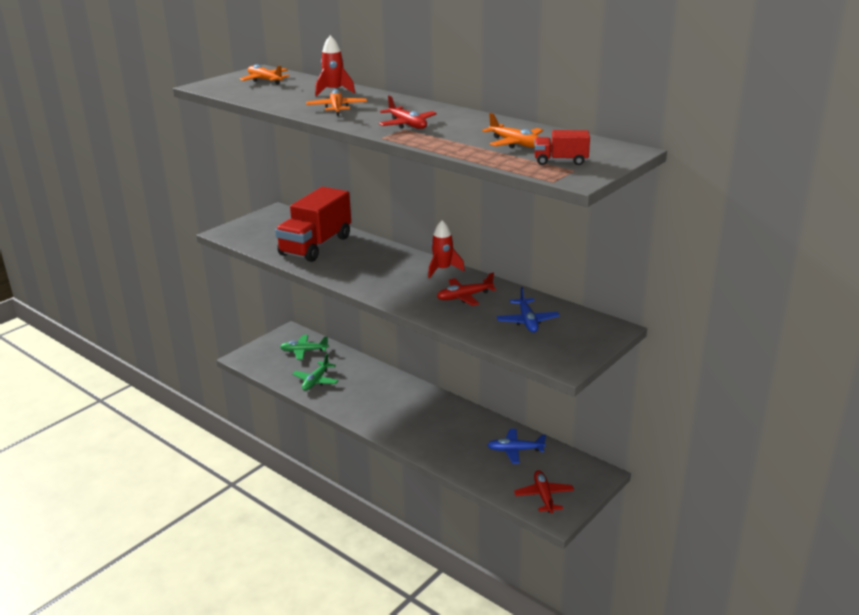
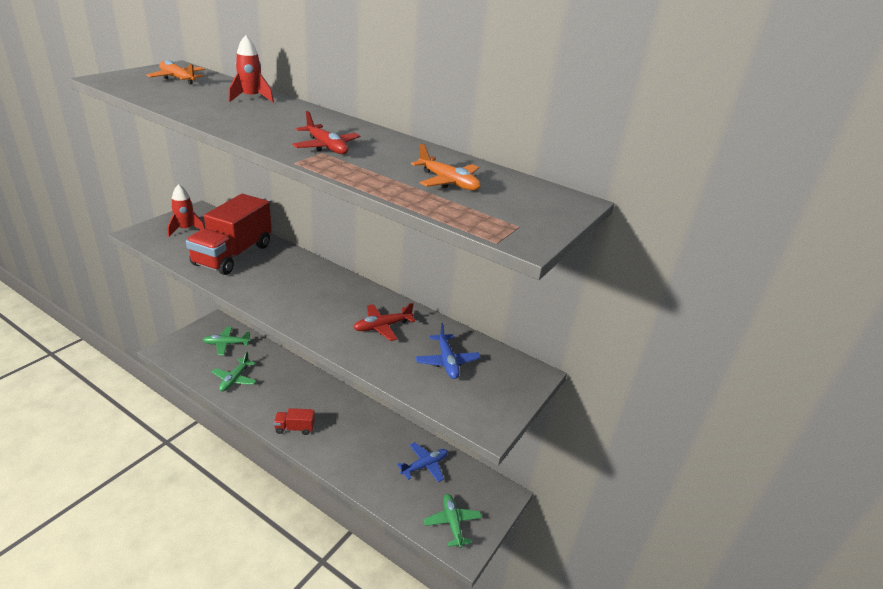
camera: 10 degrees left, 5 degrees up
orange plane [306,89,367,116] -> none
red rocket [428,220,465,278] -> red rocket moved to [167,184,205,237]
blue plane [487,429,546,464] -> blue plane turned 150 degrees clockwise [397,442,448,482]
red plane [514,470,574,513] -> green plane [424,494,482,548]
red truck [534,130,590,165] -> red truck moved to [274,408,315,435]

